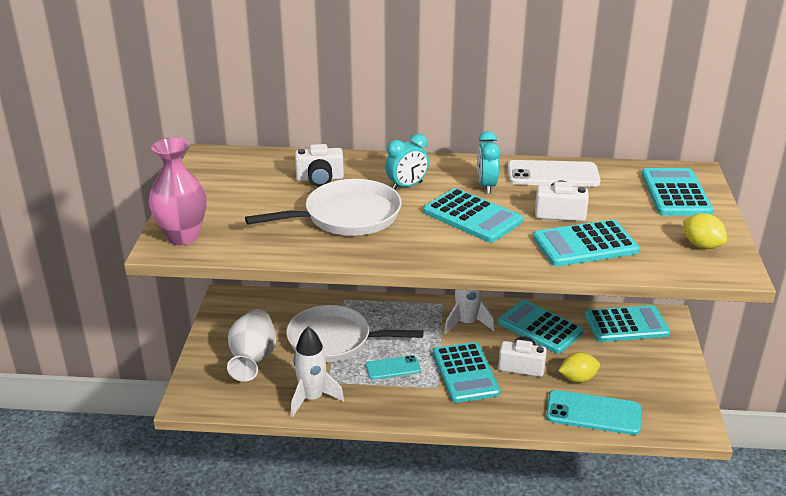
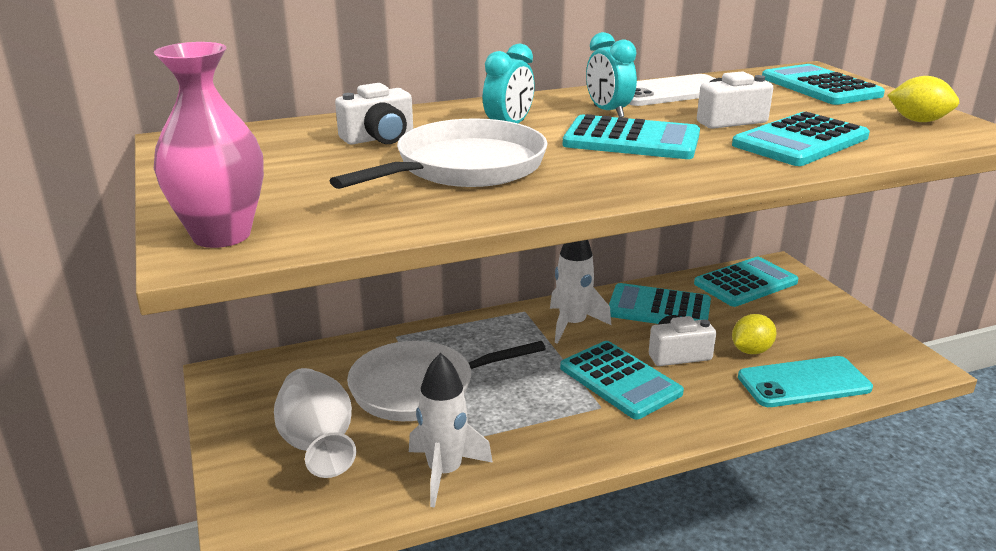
camera: 25 degrees left, 5 degrees down
turquoise phone [366,355,421,380] -> none

